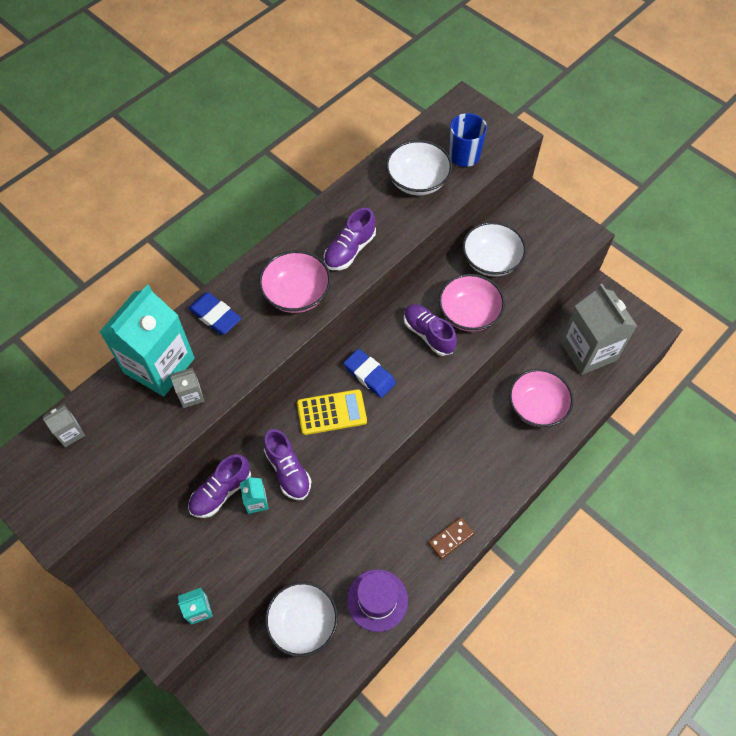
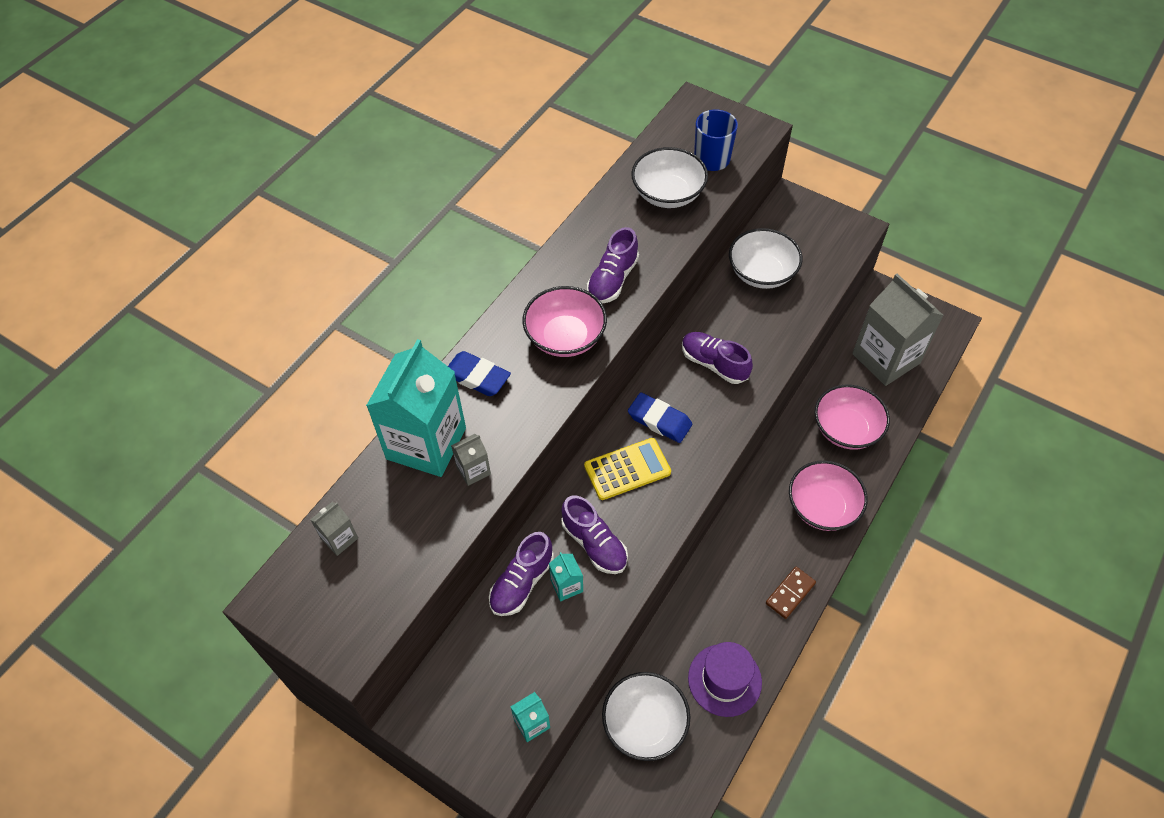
camera: 10 degrees left, 5 degrees down
pink bowl [439,274,505,332] -> pink bowl moved to [789,461,868,531]

